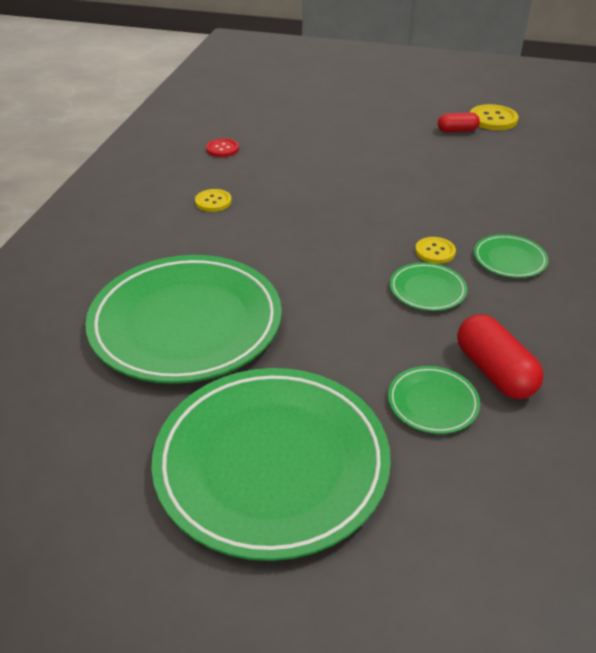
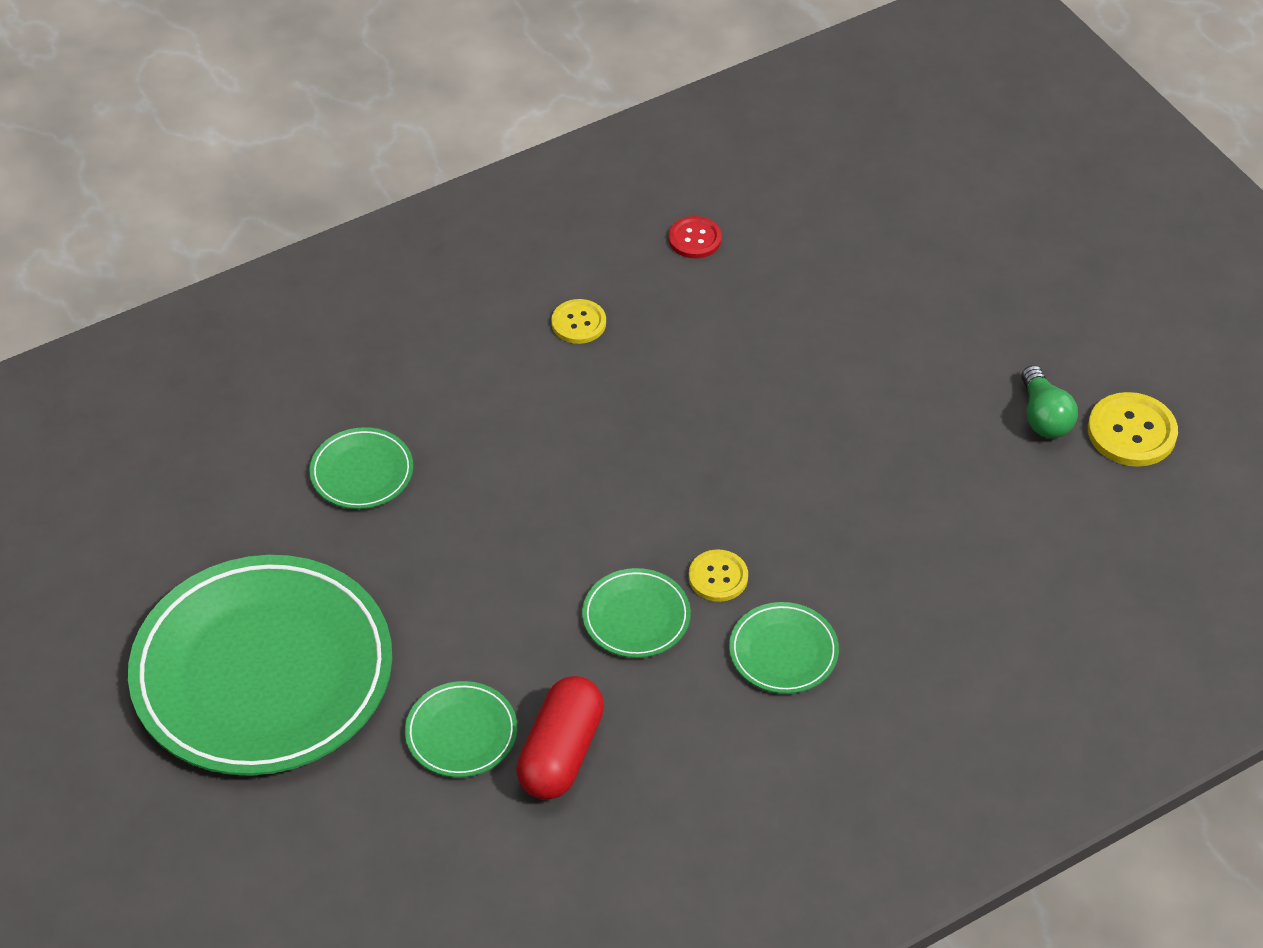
camera: 45 degrees right, 10 degrees up
green plate [85,255,282,384] -> green plate [310,427,413,509], size x0.42
red capsule [438,112,480,132] -> green light bulb [1021,365,1078,438]

